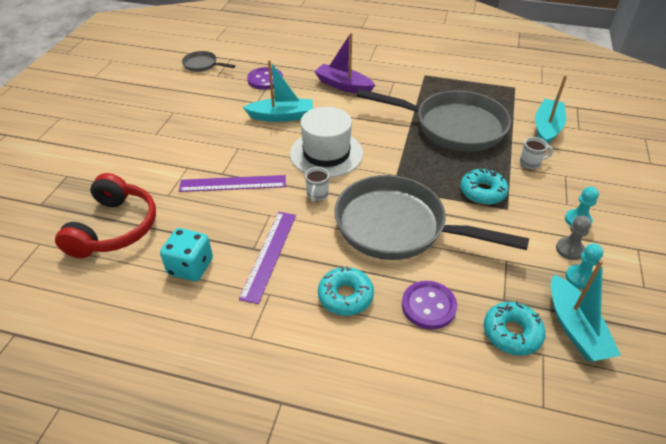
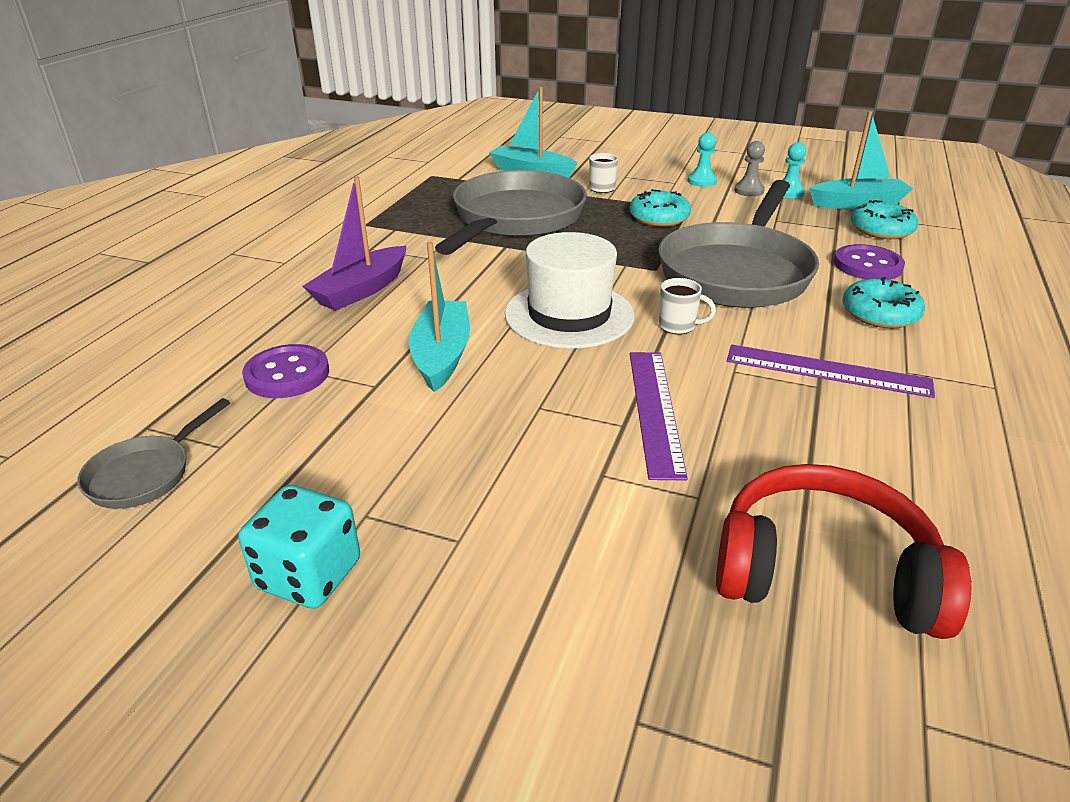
camera: 85 degrees left, 10 degrees down
turquoise dice [160,228,213,281] -> turquoise dice moved to [238,485,360,609]

